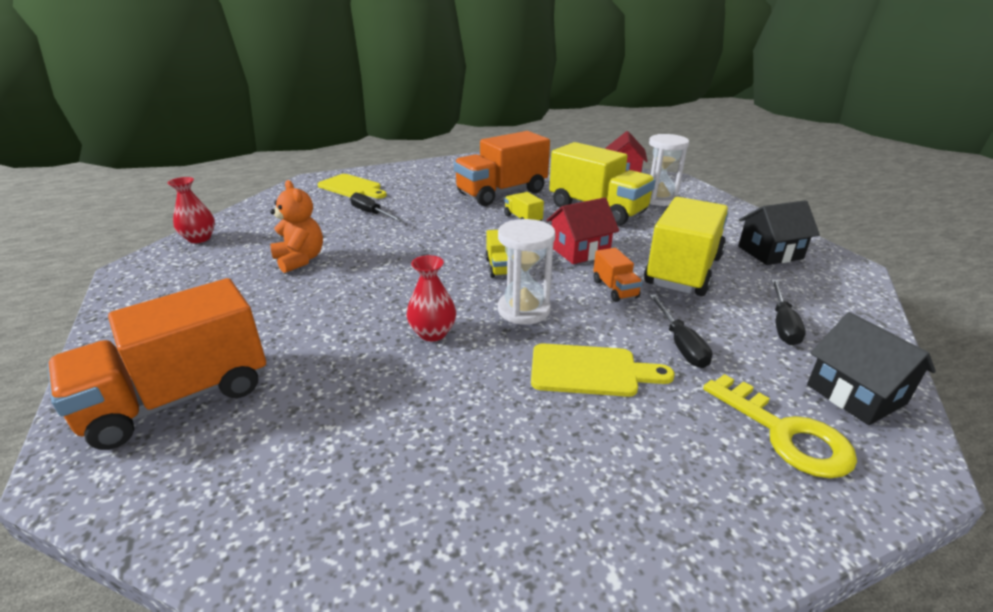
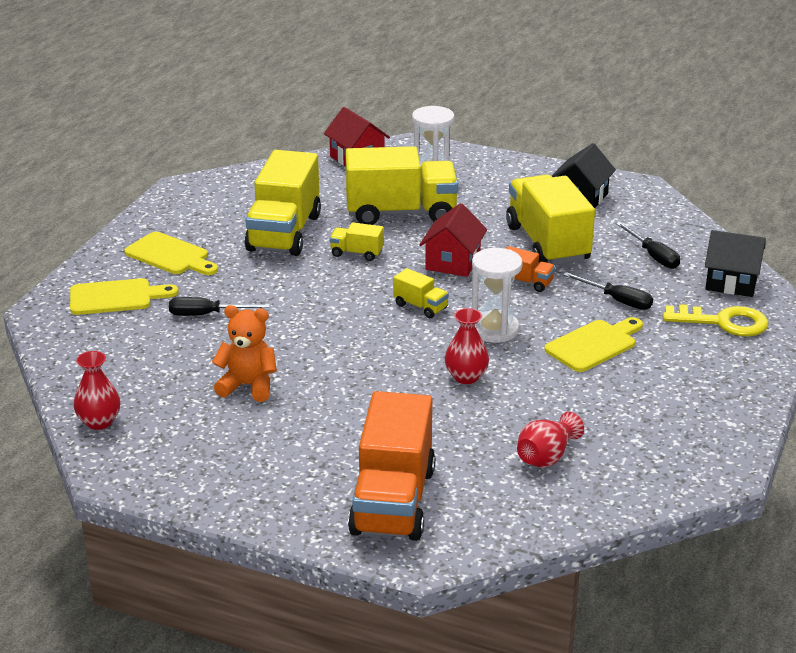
camera: 45 degrees left, 0 degrees up
orange truck [454,131,550,206] -> yellow truck [245,150,321,256]
none -> yellow cutting board [124,232,218,275]
none -> red vase [517,412,584,468]

